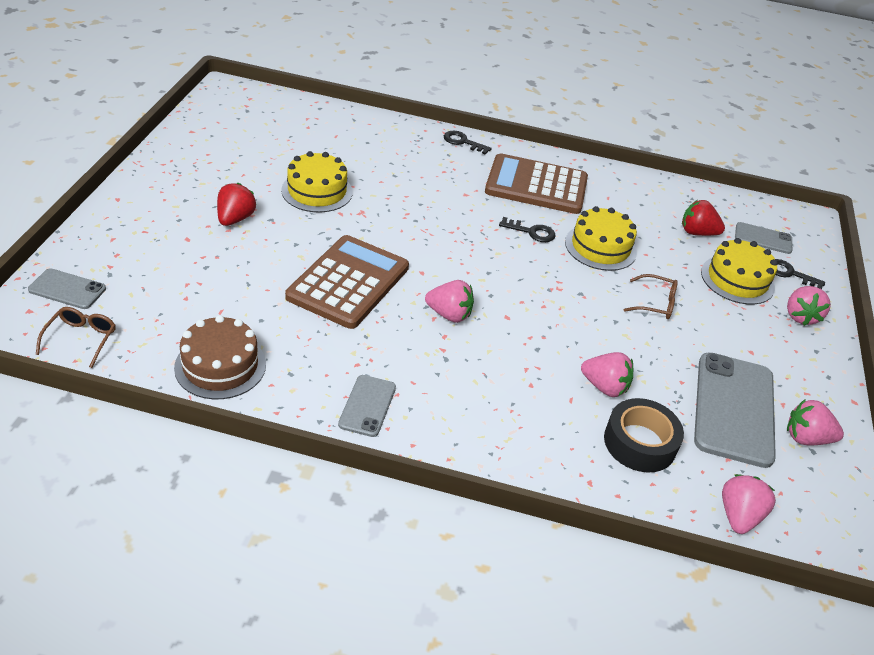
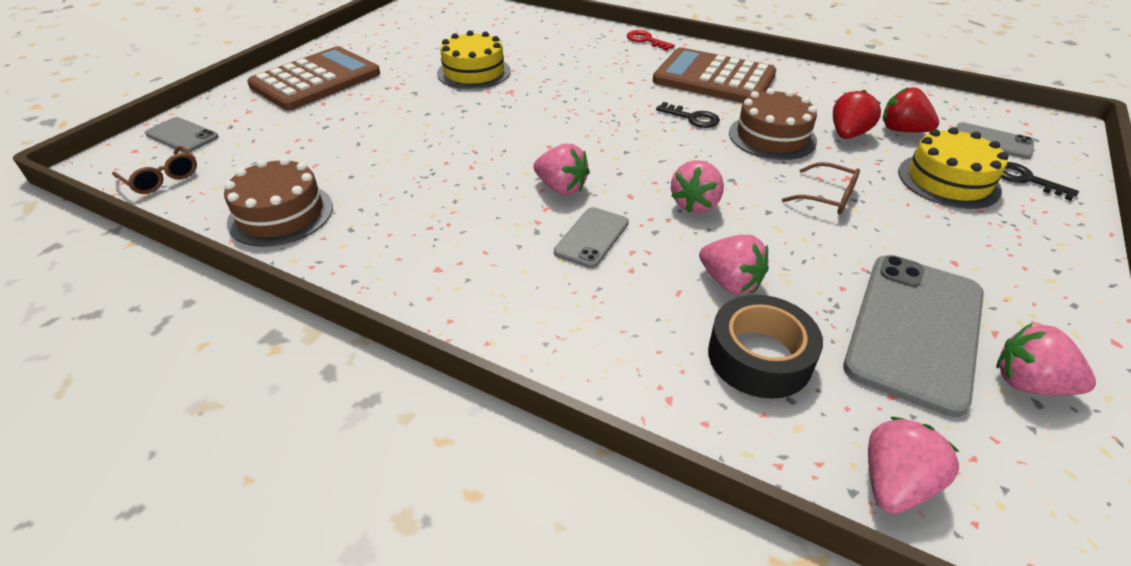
camera: 20 degrees right, 0 degrees up
brown glasses [36,307,116,368] -> brown glasses turned 105 degrees clockwise [112,146,197,194]
red strawberry [217,183,256,226] -> red strawberry moved to [833,90,881,139]
brown calculator [285,235,409,329] -> brown calculator moved to [247,46,380,110]
grey phone [338,375,396,437] -> grey phone moved to [554,207,629,268]
black key [444,131,492,155] -> red key [627,30,675,51]
yellow cake [565,206,637,271] -> brown cake [729,88,817,160]
pink strawberry [787,286,831,326] -> pink strawberry moved to [671,160,724,213]

